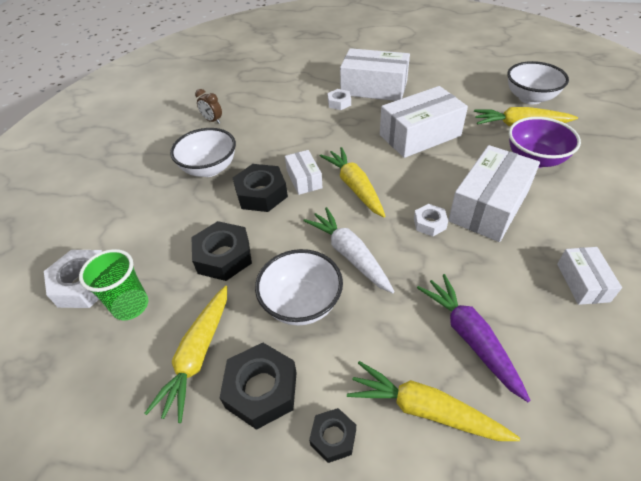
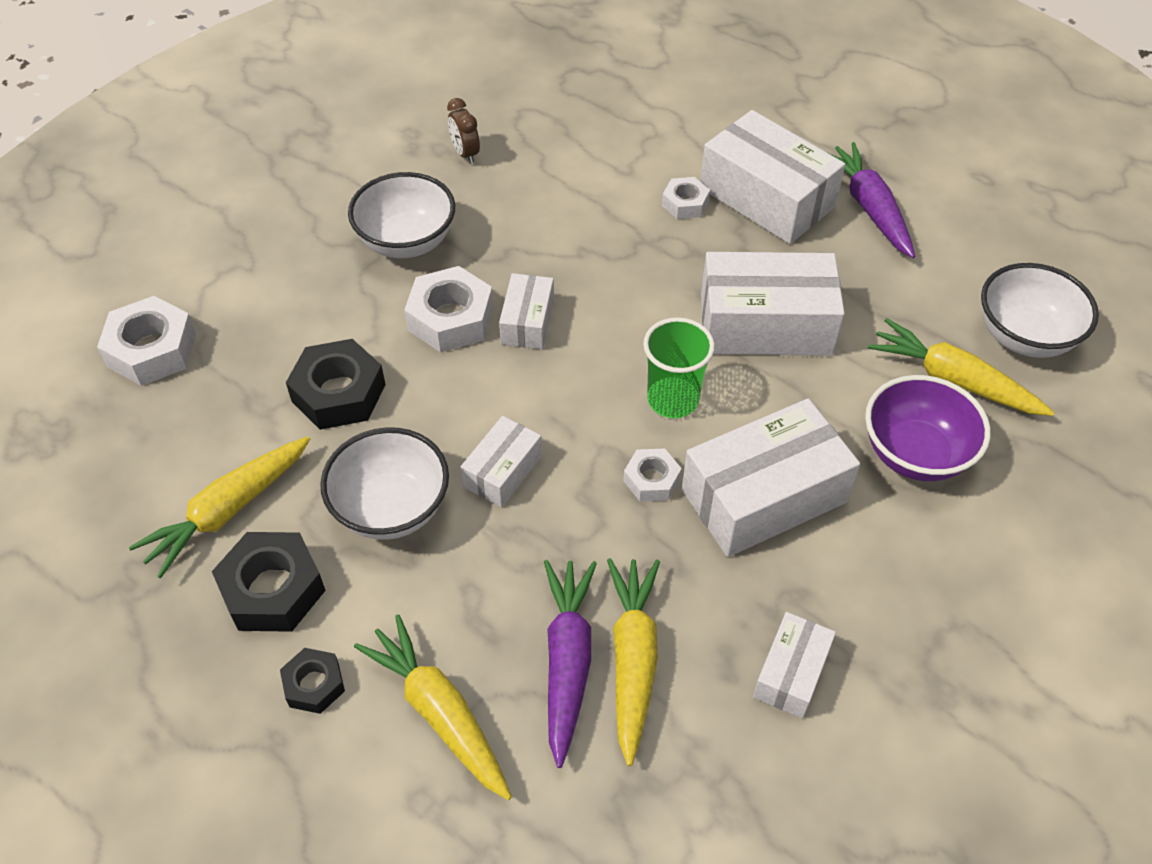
camera: 25 degrees right, 5 degrees up
green cup [79,249,148,320] -> green cup moved to [643,317,715,418]
black nut [233,164,288,212] -> white nut [404,266,494,353]
white carrot [303,207,395,293] -> white box [461,416,542,507]
yellow carrot [320,147,386,217] -> yellow carrot moved to [607,558,660,766]
none -> purple carrot [828,142,915,258]

